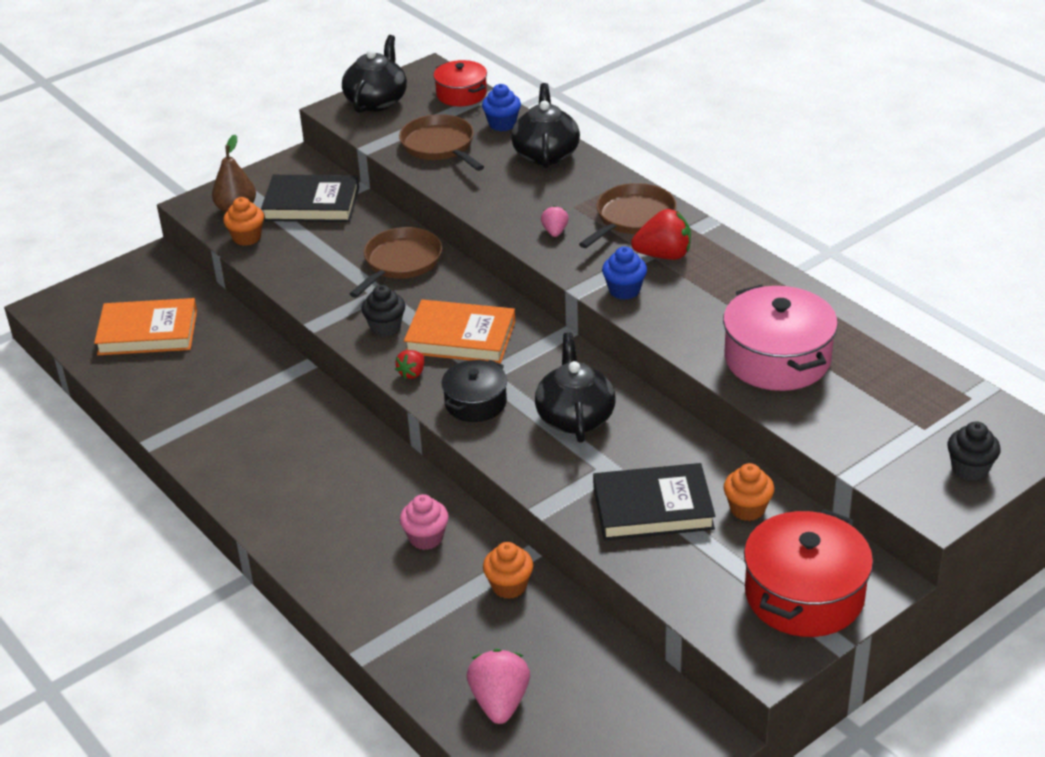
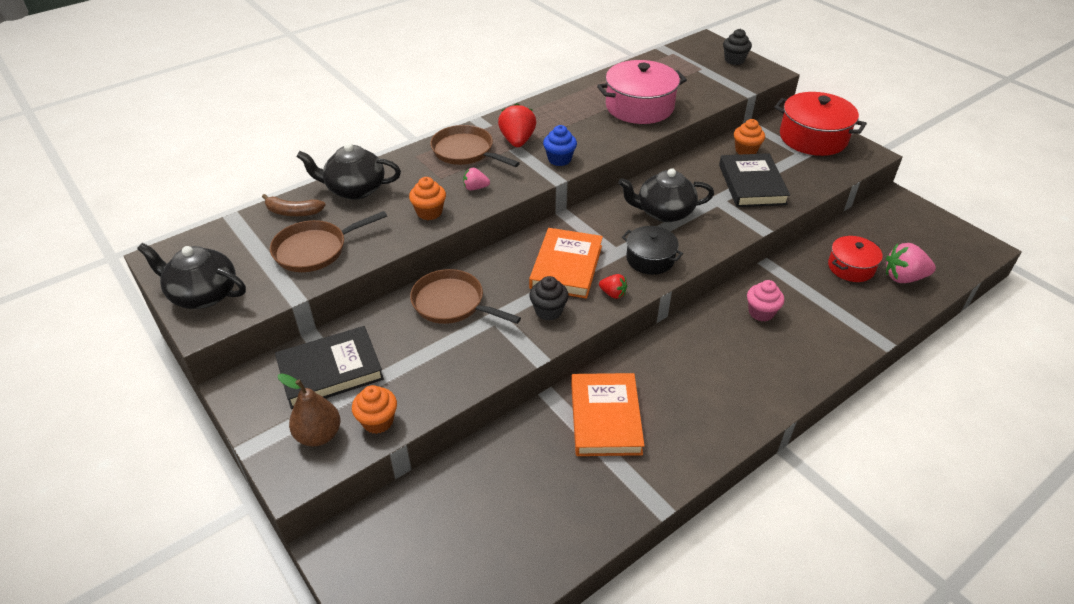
camera: 90 degrees left, 5 degrees up
orange book [94,298,197,355] -> orange book moved to [571,373,645,456]
black book [261,175,359,222] -> black book turned 60 degrees clockwise [275,326,384,409]
red pot [433,60,487,106] -> red pot moved to [828,236,883,282]
blue cupcake [482,84,521,131] -> brown banana [262,194,326,216]
orange cupcake [483,542,533,599] -> orange cupcake moved to [409,177,446,220]

